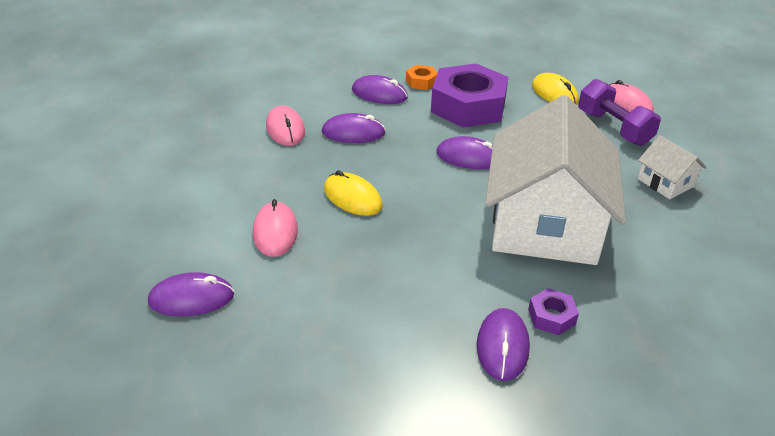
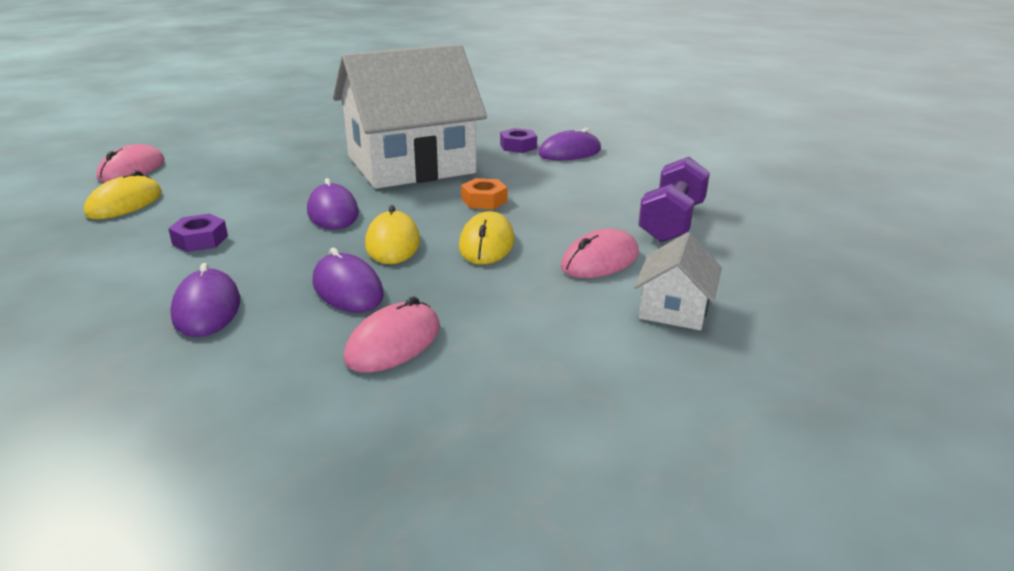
camera: 125 degrees left, 10 degrees down
purple mouse [148,272,234,316] -> none
orange nut [406,65,437,90] -> orange nut moved to [461,178,508,209]
purple nut [431,63,509,128] -> purple nut [168,214,228,252], size x0.42
purple dumbbell [578,79,661,146] -> purple dumbbell moved to [638,157,710,242]
white house [638,135,707,199] -> white house moved to [634,232,722,330]
none -> yellow mouse [365,205,420,264]

